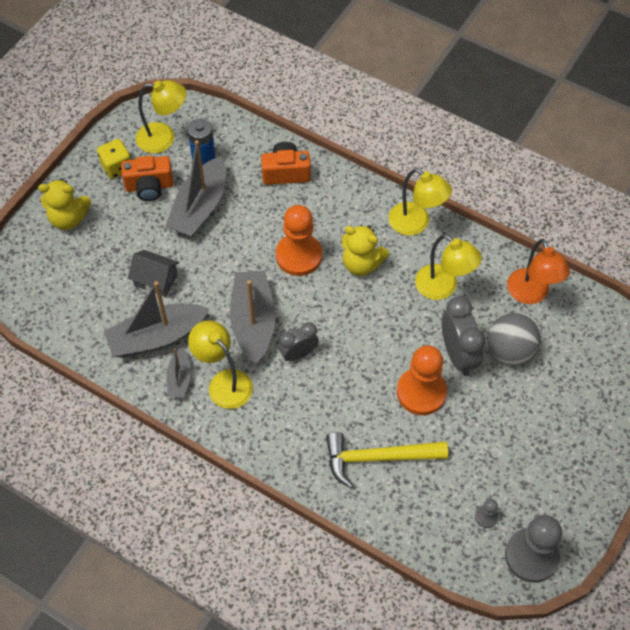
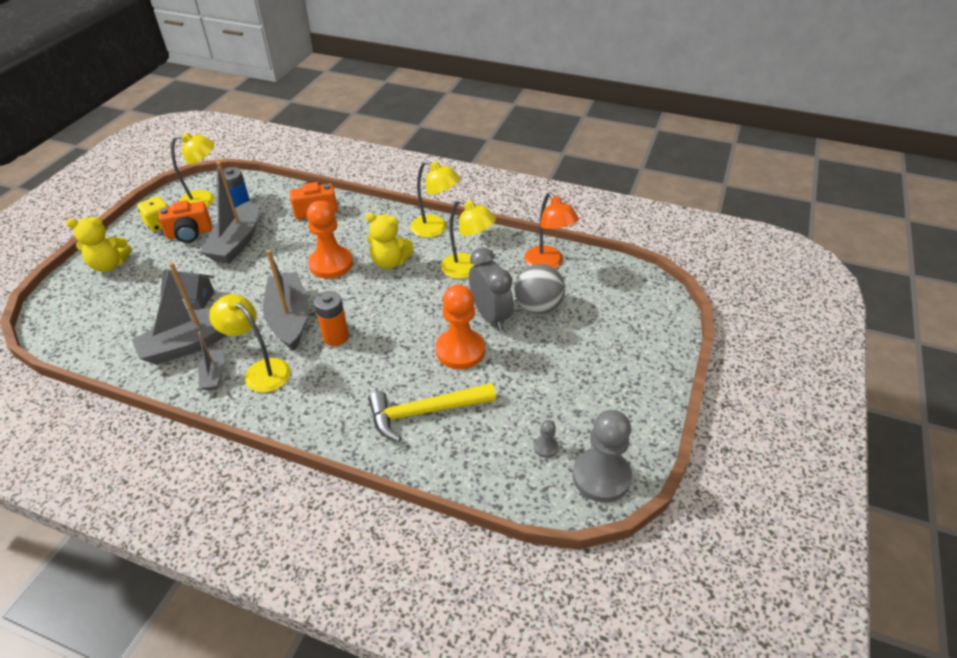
camera: 10 degrees left, 15 degrees down
grey clock [279,322,319,361] -> orange battery [314,291,349,346]

